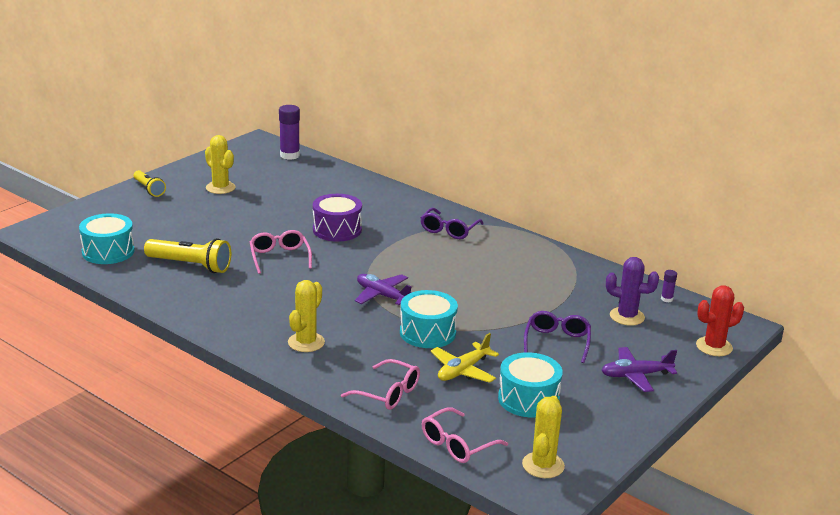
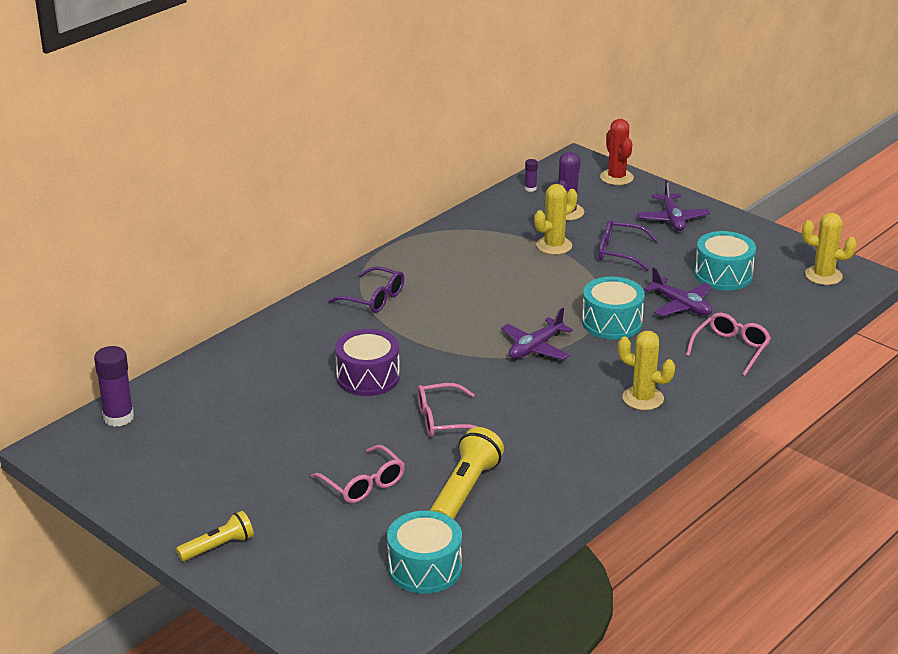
camera: 85 degrees left, 5 degrees up
yellow cactus [205,135,236,194] -> yellow cactus moved to [534,184,577,255]
pink glasses [422,407,508,463] -> pink glasses moved to [311,445,405,503]
yellow plane [431,333,499,383] -> purple plane [644,267,712,317]

